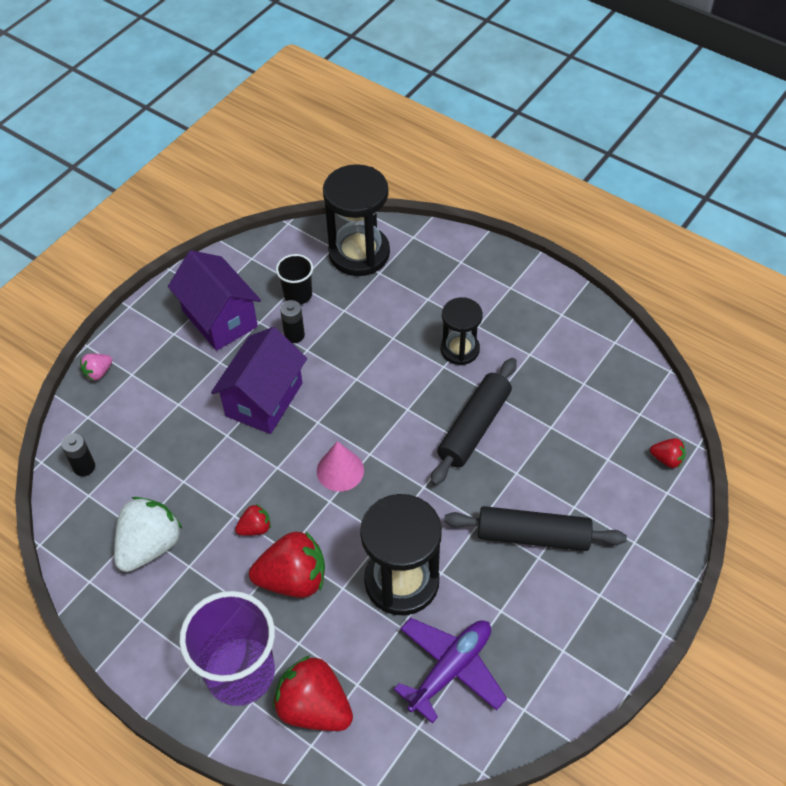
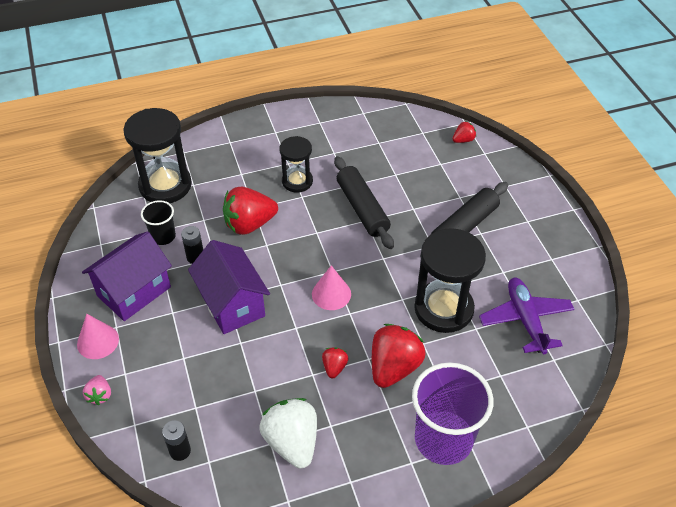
camera: 55 degrees left, 5 degrees down
purple house [168,250,261,351] -> purple house turned 45 degrees counterclockwise [82,231,172,321]
red strawberry [273,655,353,731] -> red strawberry moved to [223,187,278,235]
none -> pink cone [77,314,119,359]

